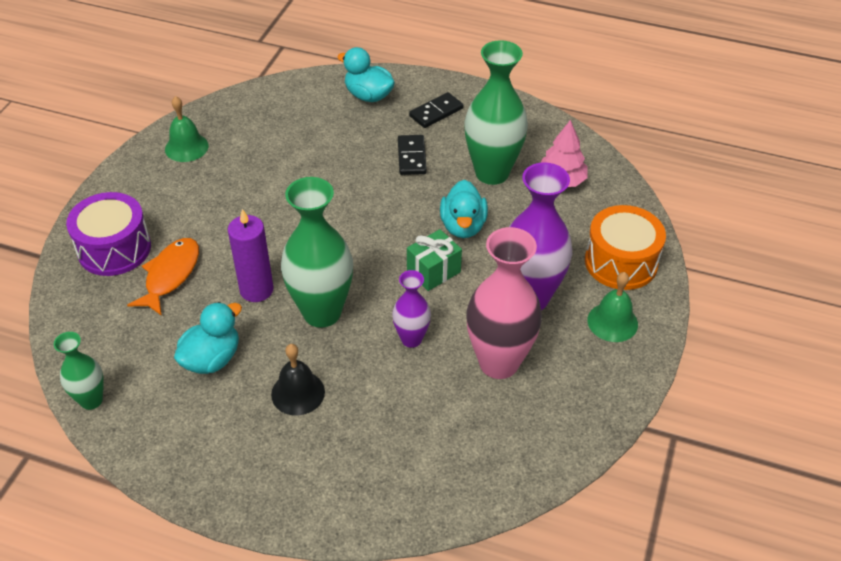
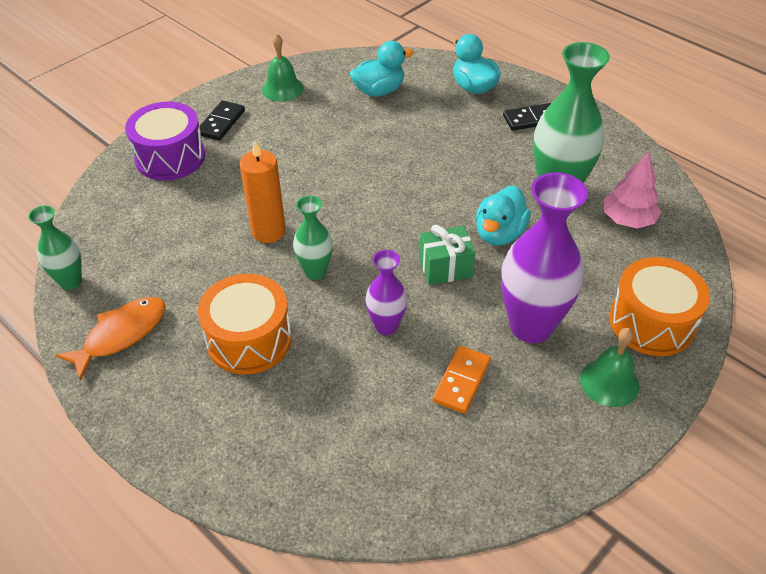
camera: 25 degrees right, 0 degrees up
orange fish [127,238,199,316] -> orange fish moved to [55,297,166,381]
turquoise duck [174,302,242,374] -> turquoise duck moved to [350,41,413,97]
purple candle [228,209,274,302] -> orange candle [240,141,286,243]
black bell [271,344,325,416] -> orange drum [198,274,292,375]
green vase [281,177,353,328] -> green vase [293,195,333,280], size x0.54
black domino [398,135,427,175] -> black domino moved to [199,100,245,141]
pink vase [466,227,542,379] -> orange domino [433,346,491,414]

